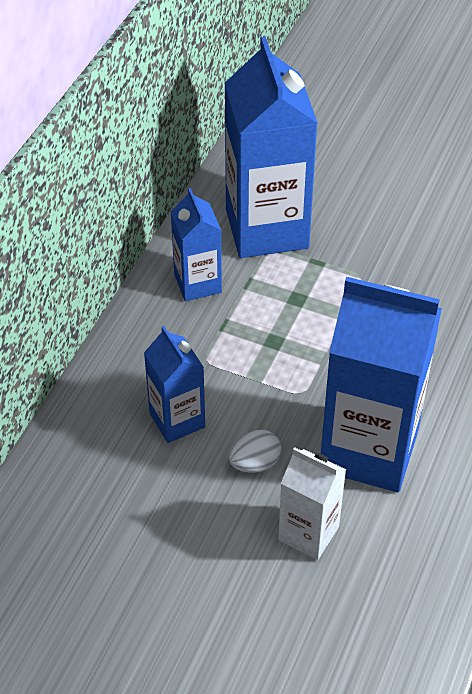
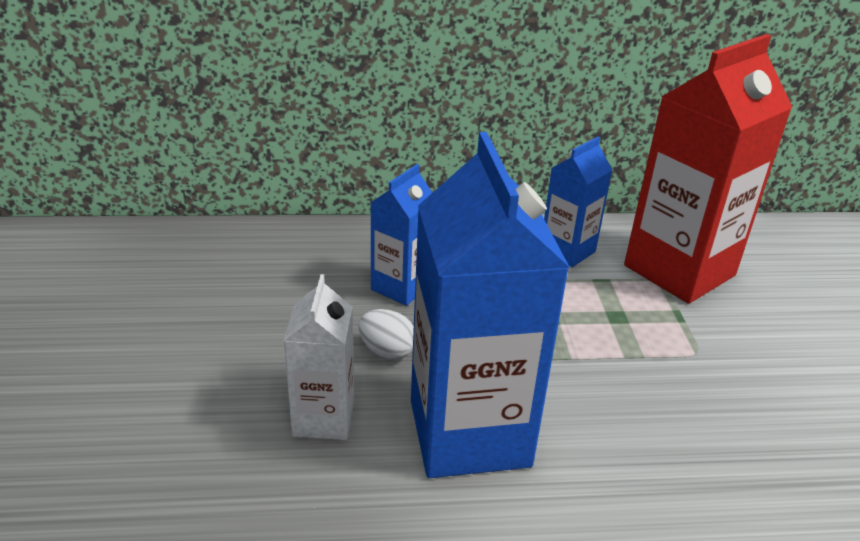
camera: 60 degrees right, 15 degrees down
blue carton [224,37,318,258] -> red carton [624,34,792,304]

